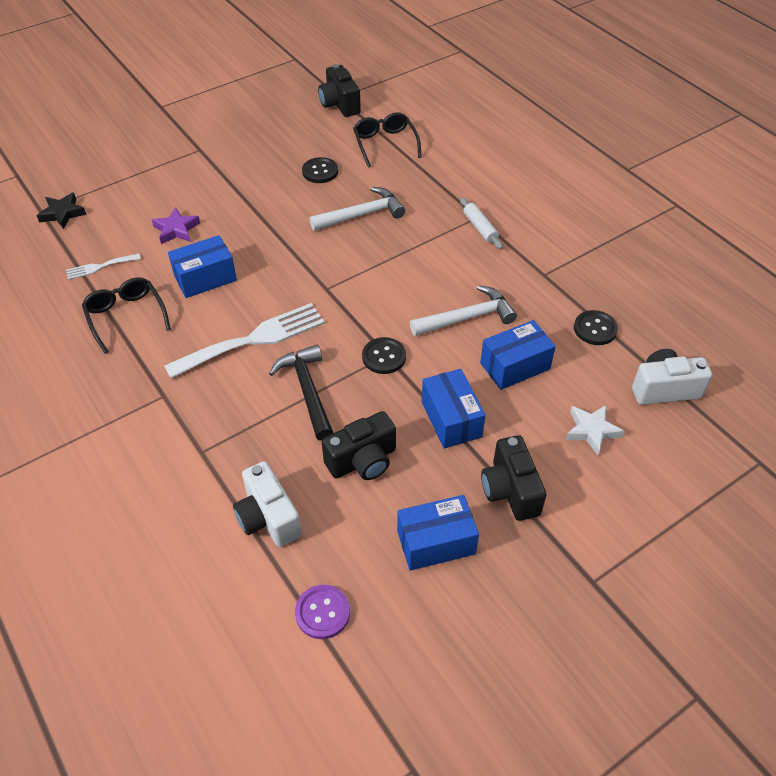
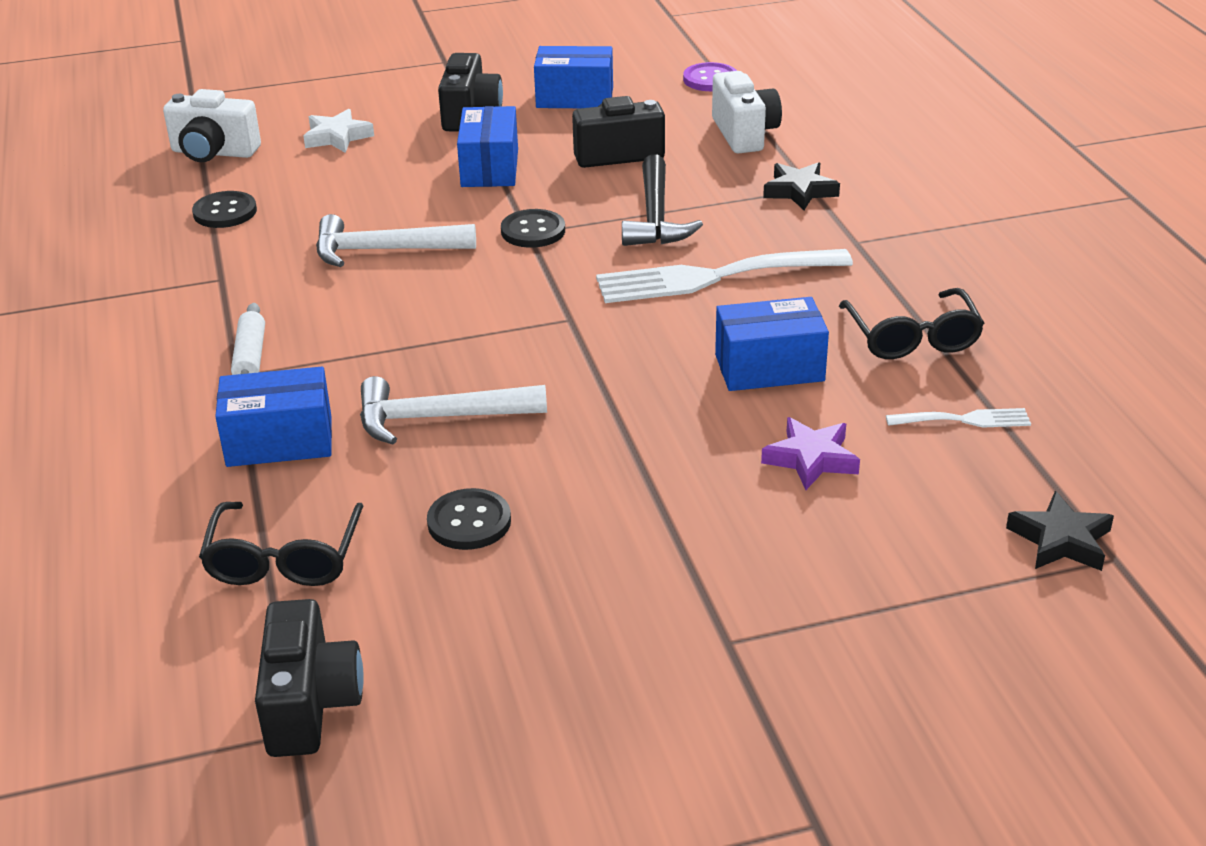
camera: 160 degrees left, 15 degrees down
blue box [480,320,556,390] -> blue box moved to [215,367,332,467]
none -> black star [763,162,840,210]

